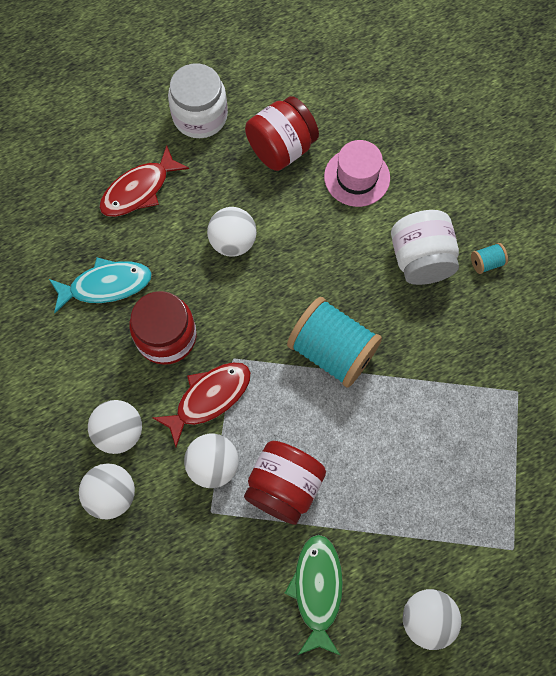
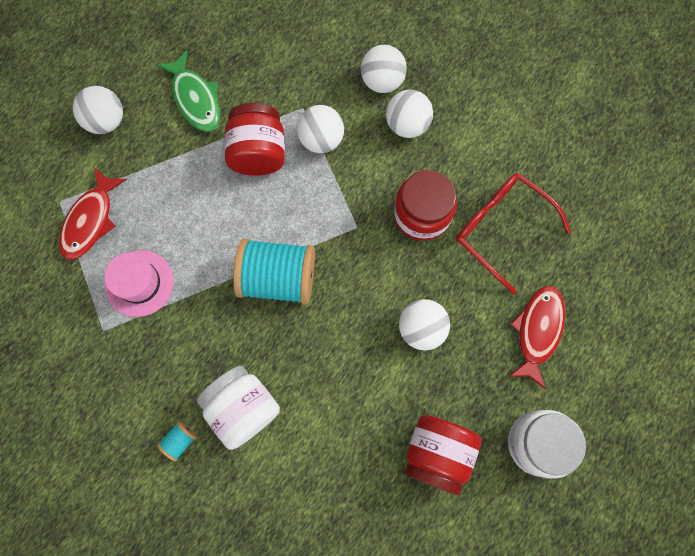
camera: 150 degrees right, 5 degrees up
turquoise fish [49,258,152,313] -> red glasses [456,173,571,295]
red fish [153,362,251,447] -> red fish moved to [59,167,127,260]
pink hat [324,140,390,207] -> pink hat moved to [104,250,174,317]

